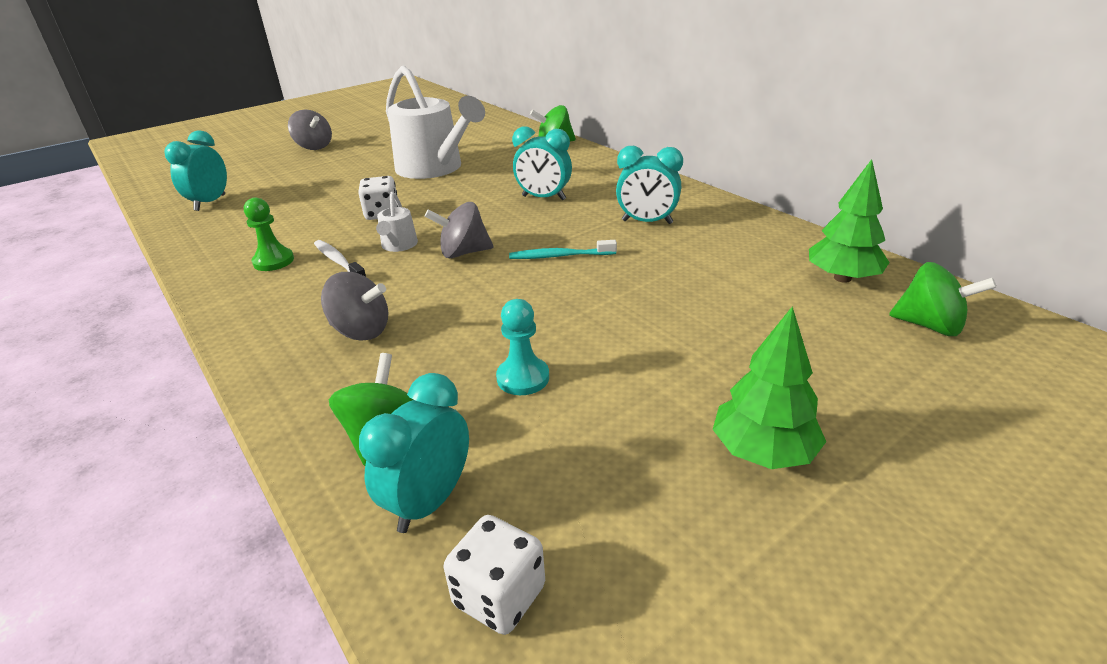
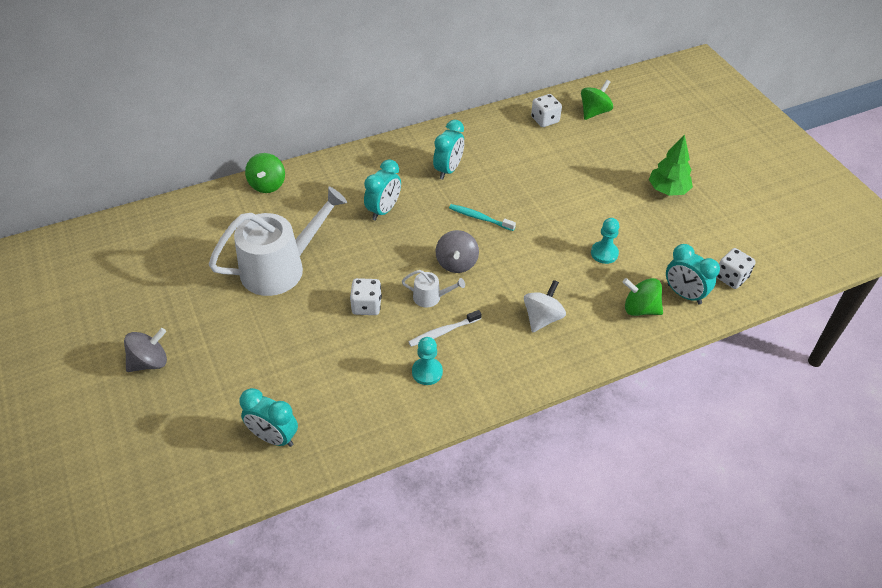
camera: 80 degrees left, 15 degrees up
green pawn [244,198,294,271] -> turquoise pawn [412,337,443,385]
grey spinning top [321,272,388,341] -> white spinning top [524,280,566,332]
turquoise toothbrush [509,240,617,259] -> turquoise toothbrush turned 105 degrees clockwise [449,204,516,231]
green tree [809,159,890,283] -> white dice [531,94,562,127]

